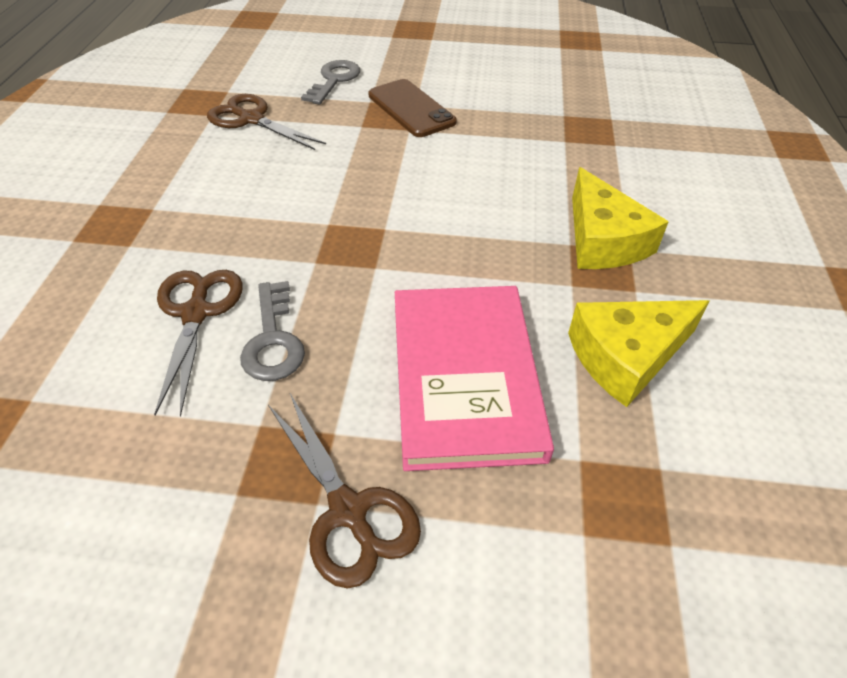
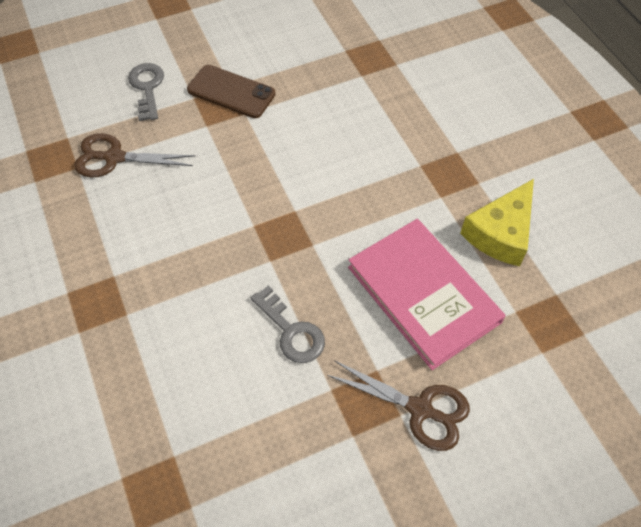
camera: 30 degrees left, 10 degrees up
brown scissors [154,270,242,417] -> none
yellow cheese [572,167,668,269] -> none

